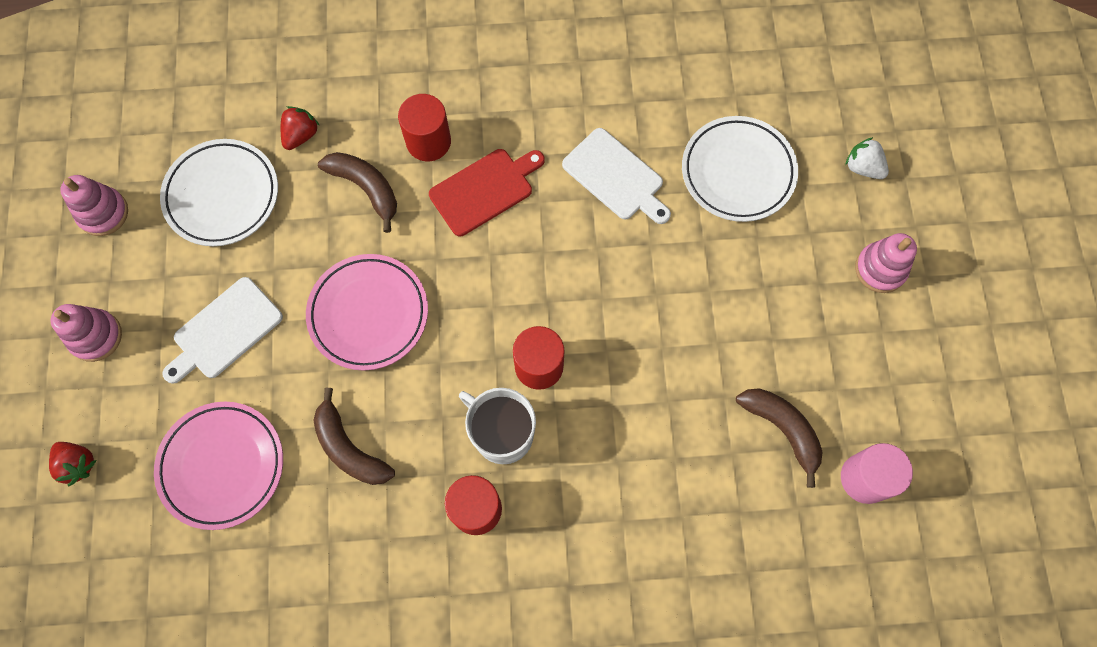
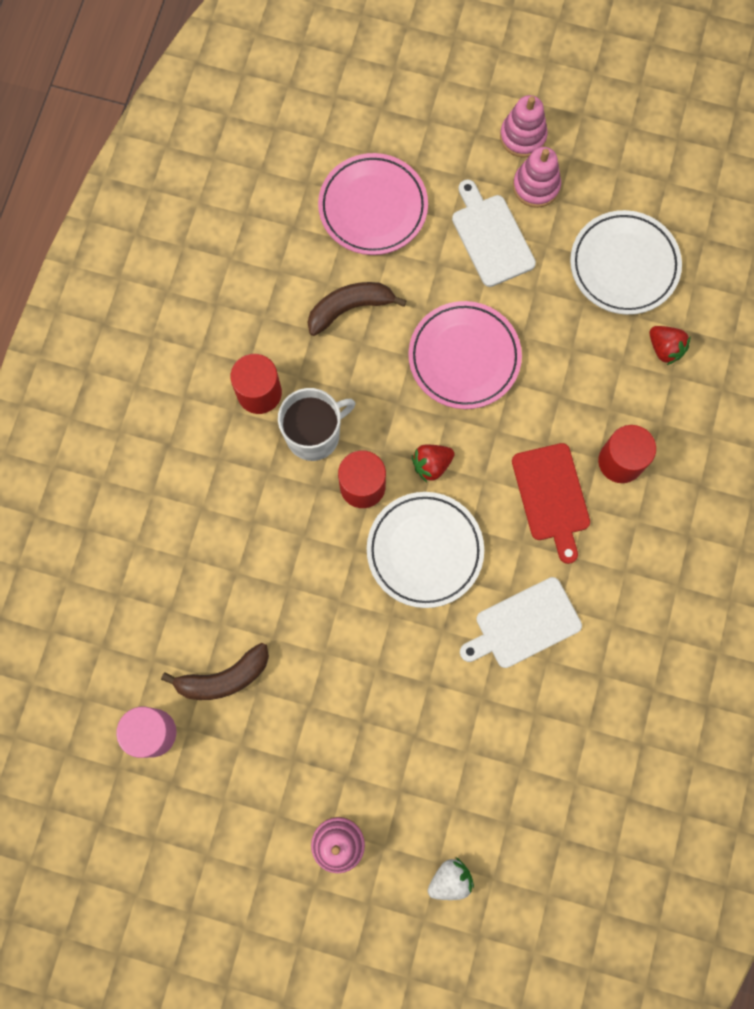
camera: 110 degrees right, 5 degrees up
red strawberry [49,442,96,487] -> red strawberry moved to [412,445,455,482]
pink stacking toy [60,175,128,236] -> pink stacking toy moved to [513,147,561,208]
brown banana [318,152,397,233] -> none
white plate [682,116,798,222] -> white plate moved to [367,492,484,608]

